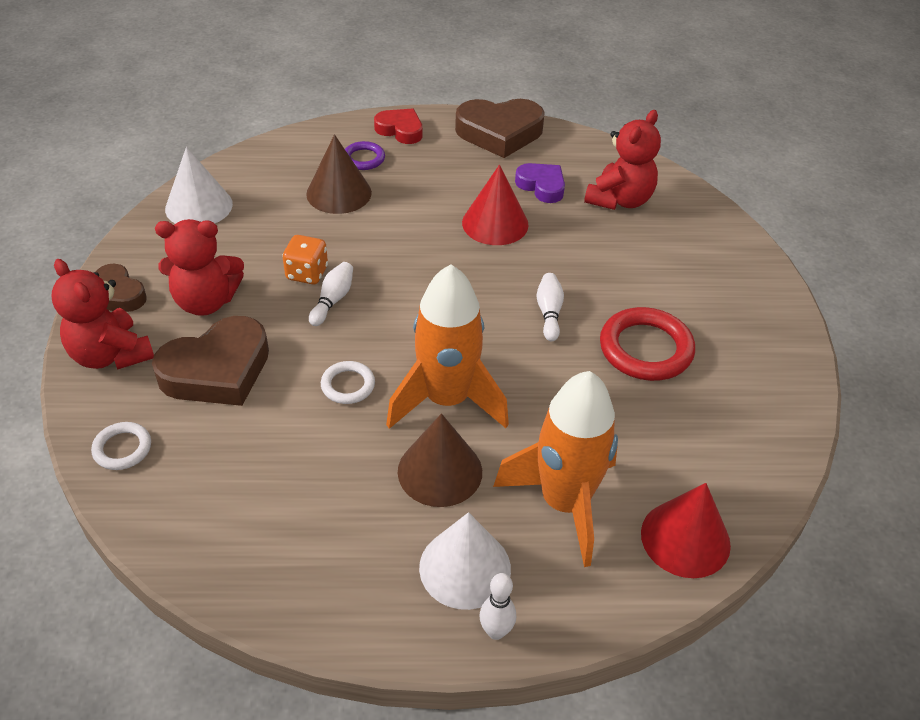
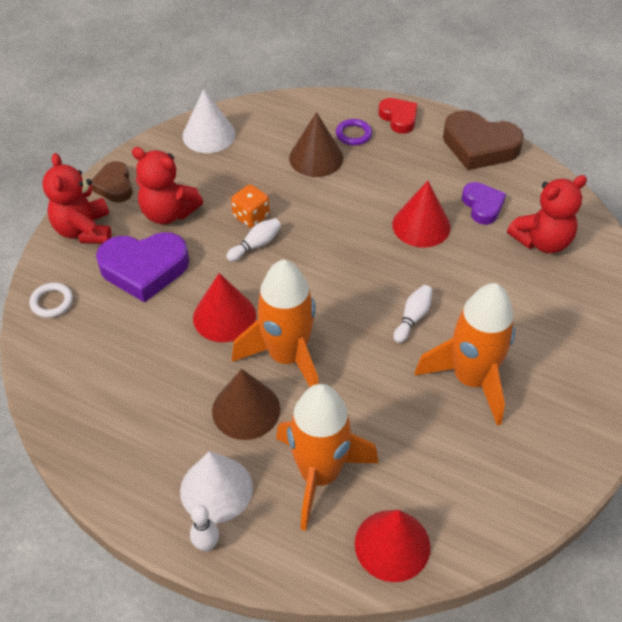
camera: 30 degrees right, 5 degrees up
brown heart [152,316,269,406] -> purple heart [96,232,189,303]
white ring [321,361,375,404] -> red cone [193,273,256,342]
red ring [600,307,695,381] -> orange rocket [415,283,515,426]

